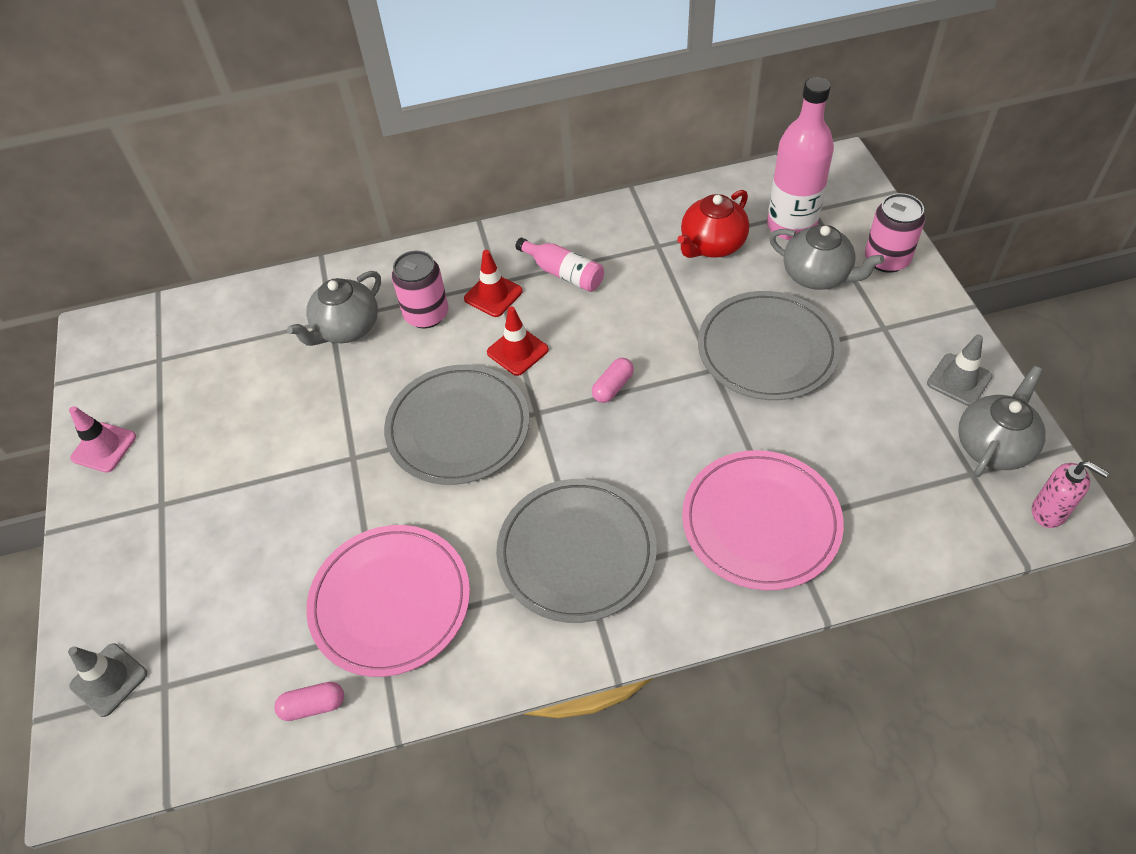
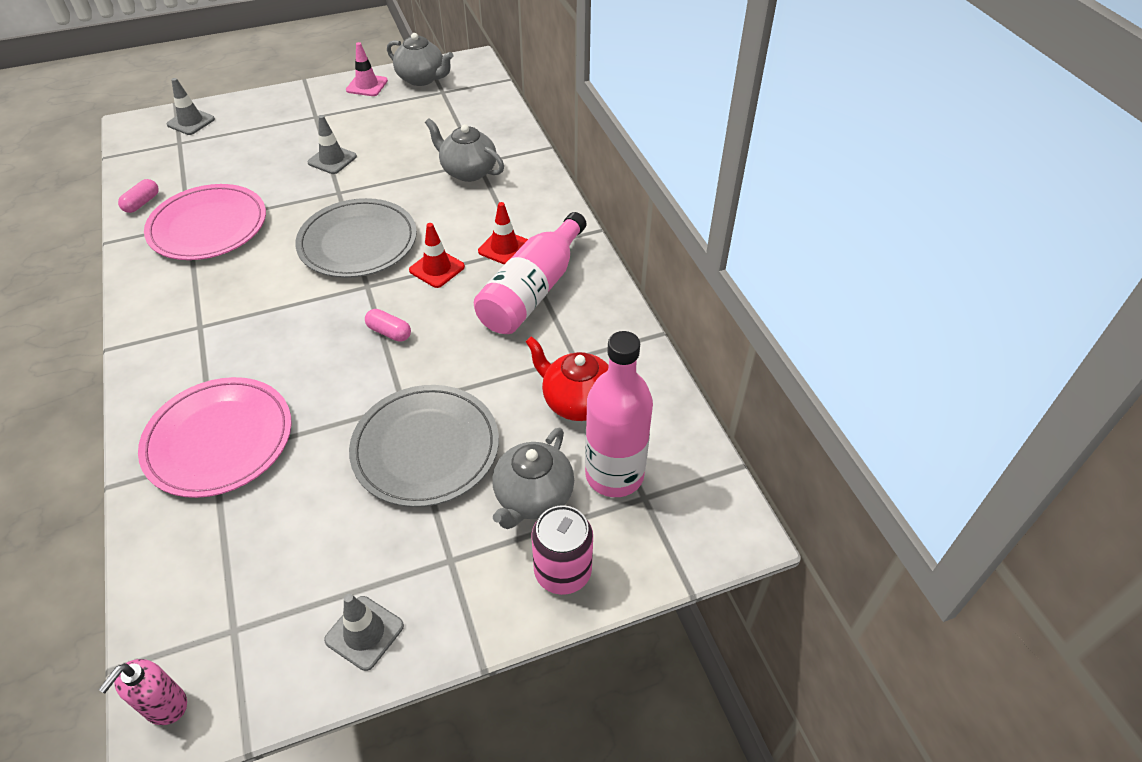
camera: 80 degrees right, 5 degrees down
pink capsule [274,682,344,721] -> pink capsule turned 45 degrees clockwise [118,179,159,213]
pink can [392,251,448,328] -> none
grey plate [496,479,657,623] -> none
pink bottle [515,238,604,292] -> pink bottle [474,212,586,334], size x1.76
grey teapot [958,366,1046,477] -> grey teapot moved to [387,33,454,86]
none -> grey traffic cone [308,115,357,174]

